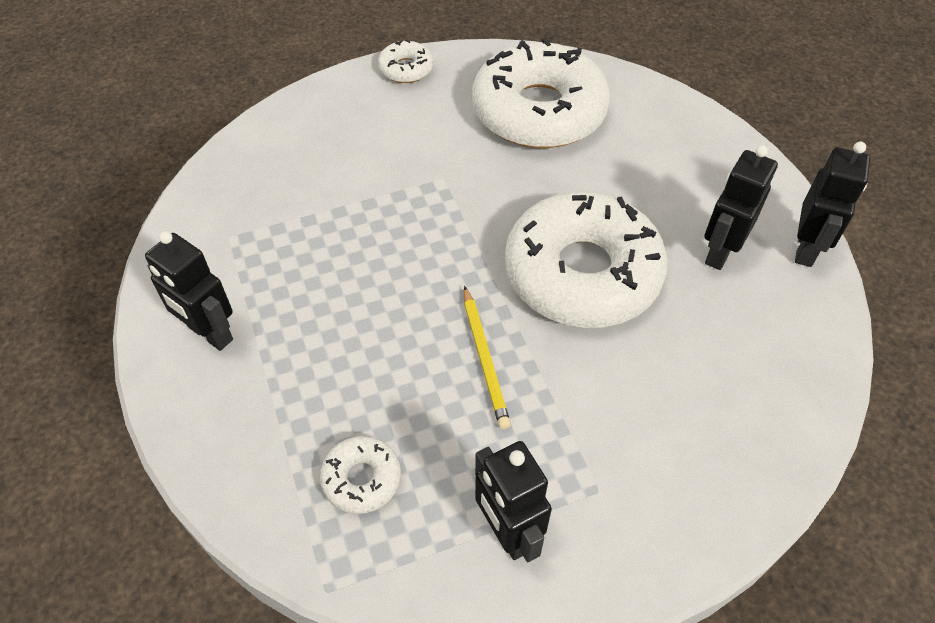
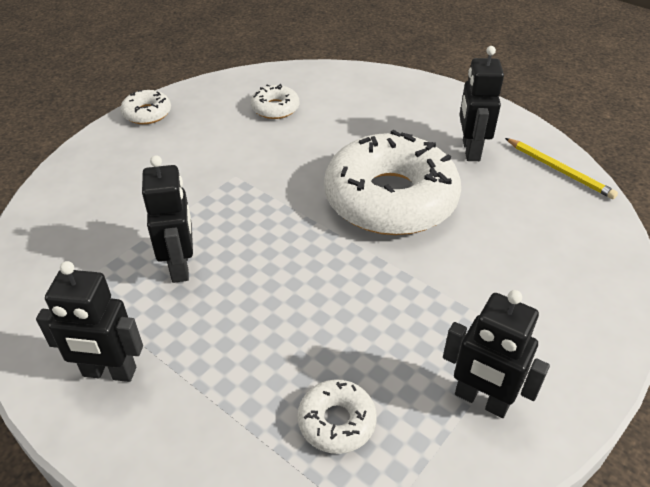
camera: 30 degrees left, 10 degrees down
yellow pencil [464,286,511,429] -> yellow pencil moved to [505,138,618,199]
white donut [472,38,610,148] -> white donut [251,84,299,119], size x0.43
black robot [795,142,870,267] -> black robot moved to [142,155,193,283]

